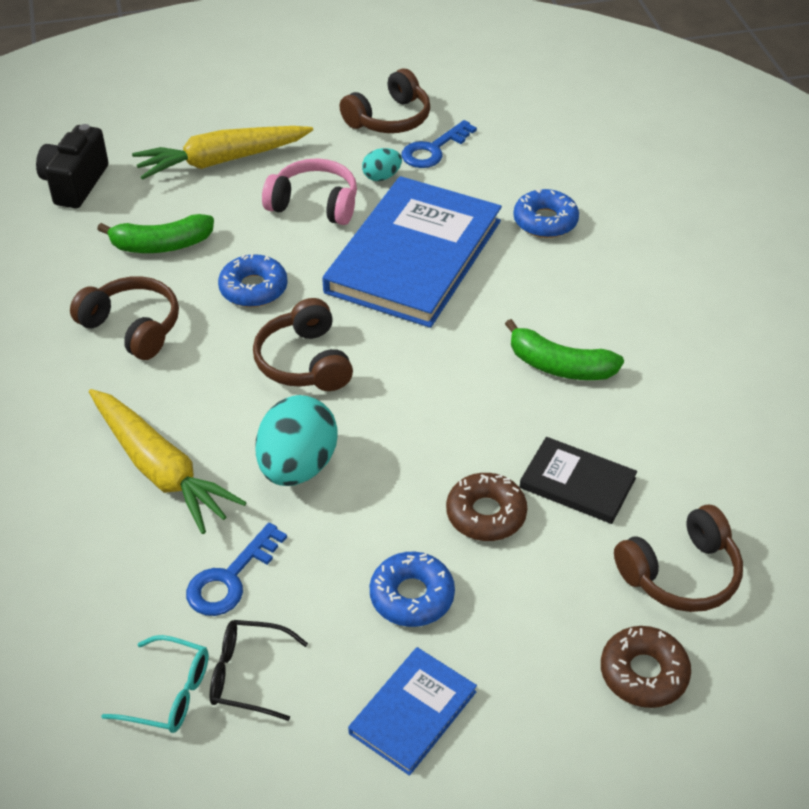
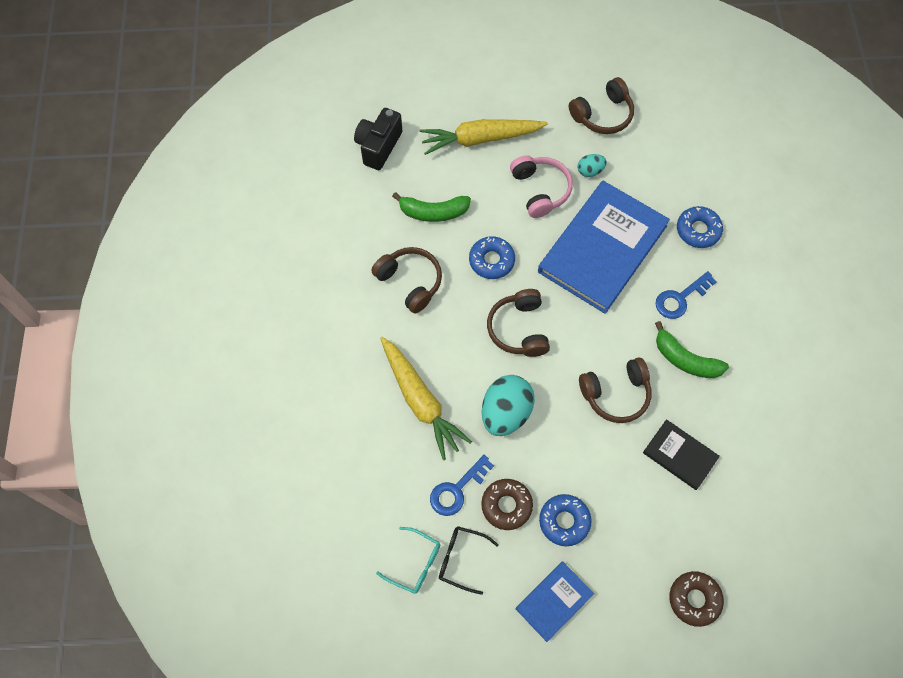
camera: 10 degrees right, 20 degrees up
pink headphones [262,158,357,225] -> pink headphones turned 45 degrees clockwise [510,155,573,218]
blue key [402,120,477,168] -> blue key moved to [656,271,717,319]
brown donut [446,473,527,541] -> brown donut moved to [481,479,533,530]
brown headphones [614,505,743,612] -> brown headphones moved to [579,358,652,423]

